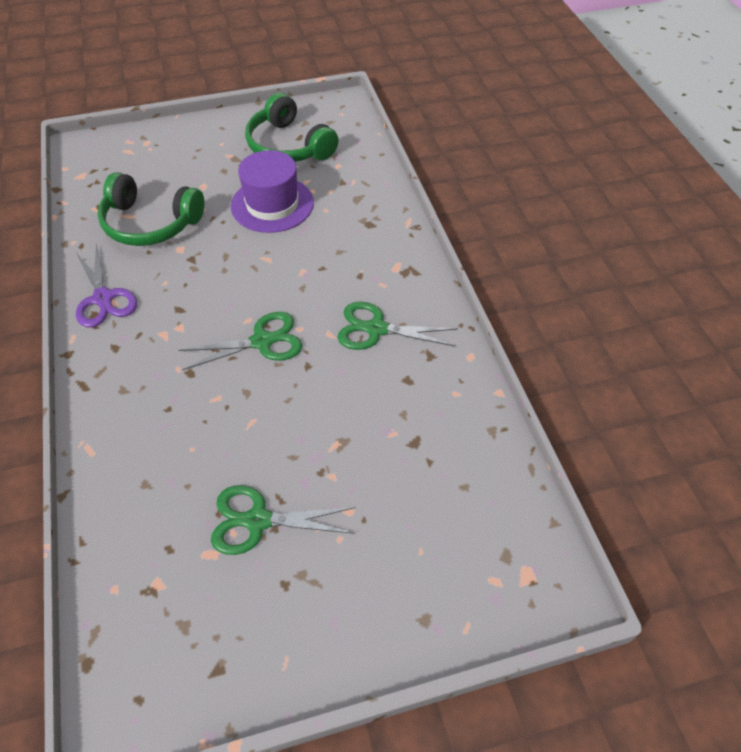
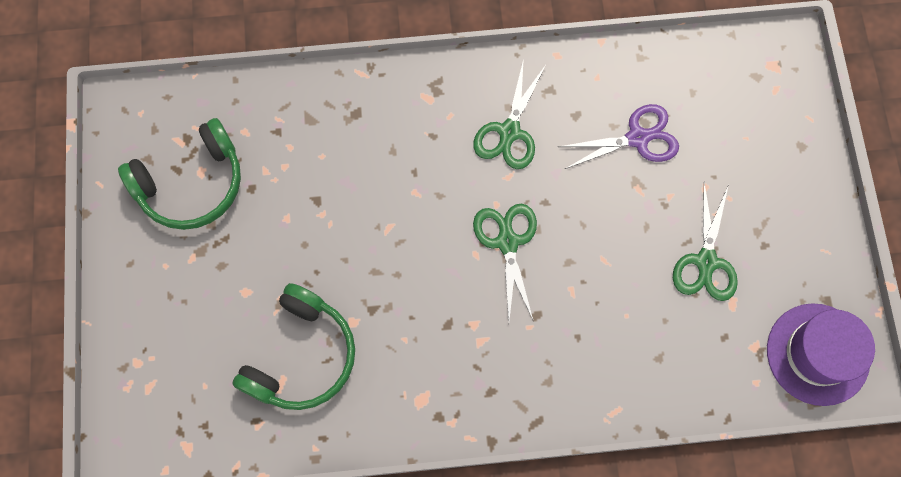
camera: 80 degrees left, 20 degrees up
purple scissors [76,244,137,327] -> purple scissors moved to [558,104,679,169]
purple hat [231,150,314,233] -> purple hat moved to [767,303,875,406]

